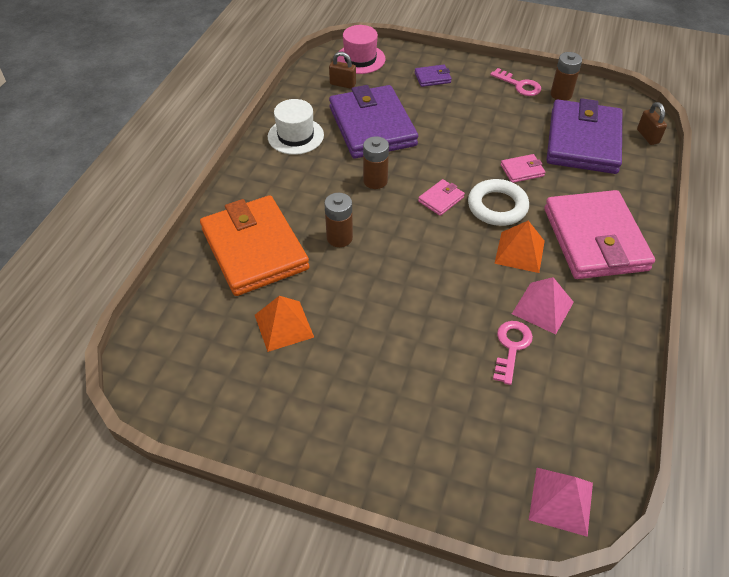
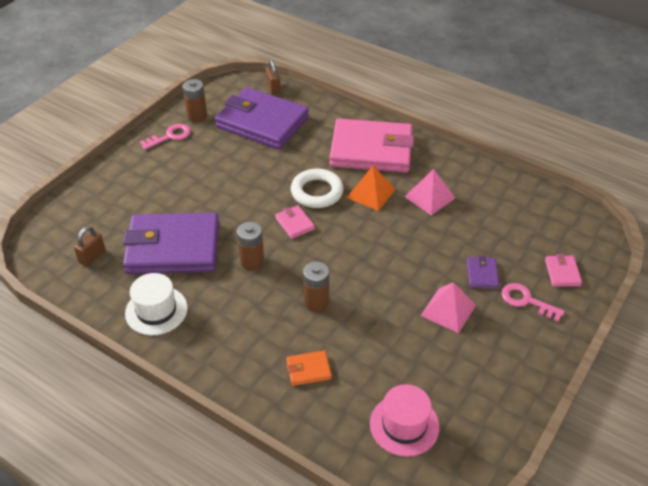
camera: 75 degrees left, 5 degrees down
orange wallet [200,195,310,296] -> orange wallet [286,350,332,386], size x0.40
orange pyramid [255,296,314,352] -> none
pink hat [337,25,385,74] -> pink hat moved to [370,384,439,457]
purple wallet [415,65,452,87] -> purple wallet moved to [467,256,499,289]
pink key [493,321,533,385] -> pink key moved to [501,283,565,322]
pink wallet [501,154,546,183] -> pink wallet moved to [545,254,582,287]
pink pyramid [529,468,593,537] -> pink pyramid moved to [420,282,476,333]
brown padlock [637,102,667,145] -> brown padlock turned 75 degrees clockwise [266,60,281,95]

